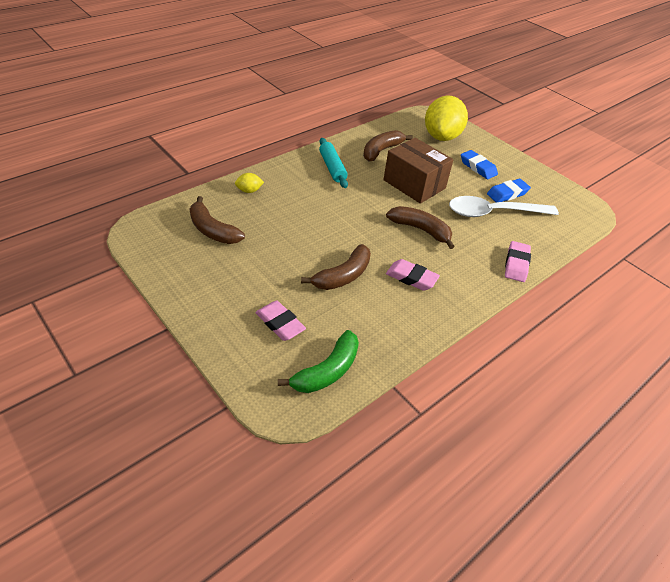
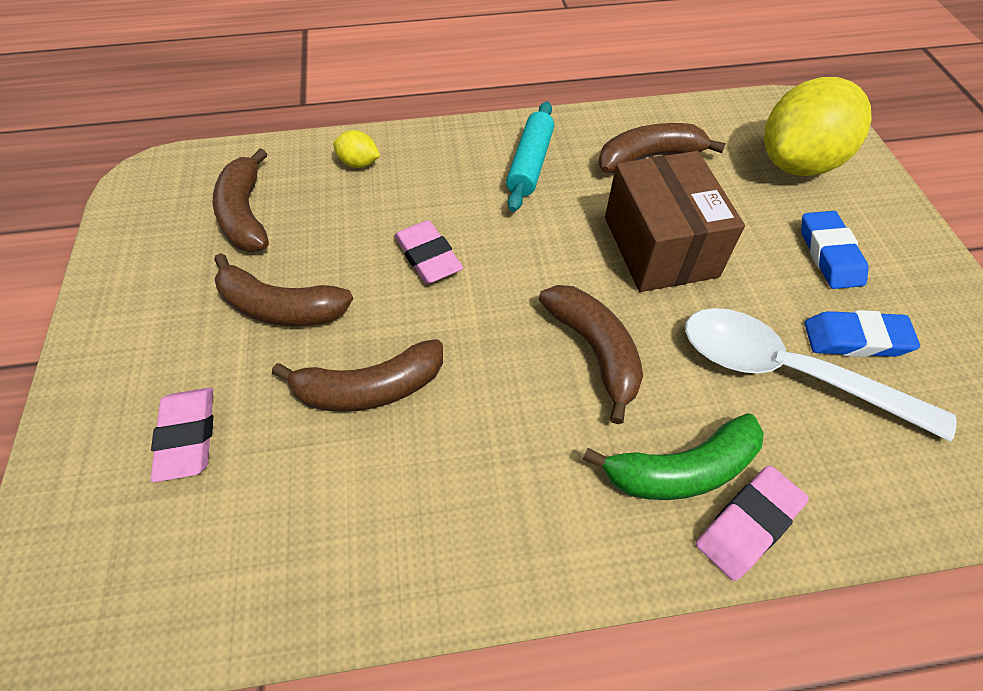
camera: 35 degrees right, 10 degrees up
green banana [278,330,359,393] -> green banana moved to [583,413,764,500]
pink eraser [386,259,440,291] -> pink eraser moved to [394,220,463,284]
none -> brown banana [214,253,353,326]

